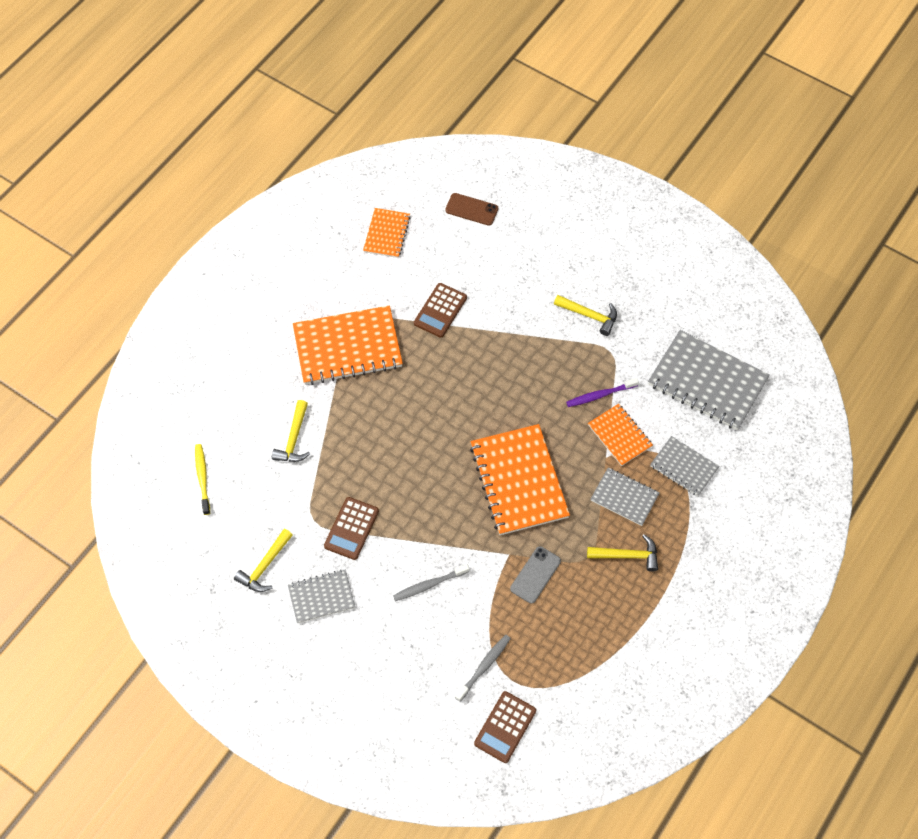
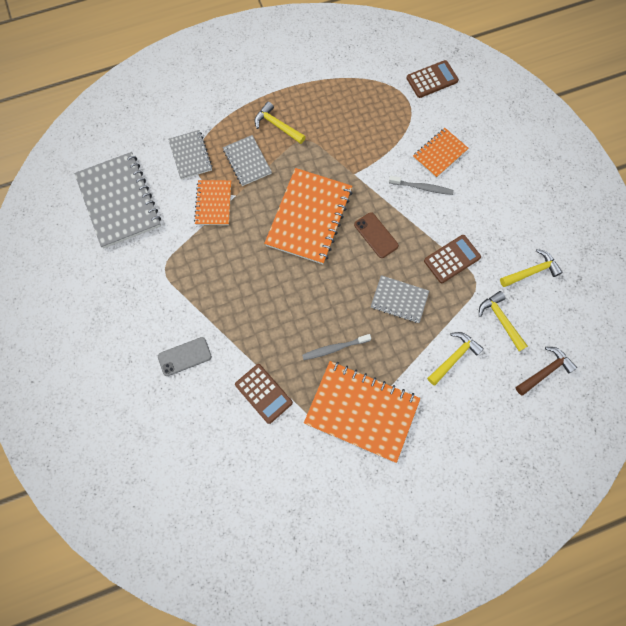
camera: 145 degrees left, 10 degrees up
yellow toothbrush [195,444,210,515] -> brown hammer [516,347,577,396]
grey notebook [288,569,355,623] -> grey notebook moved to [371,275,429,323]
orange notebook [363,208,410,258] -> orange notebook moved to [413,128,469,178]
brown calculator [414,283,467,338] -> brown calculator turned 75 degrees clockwise [235,364,293,424]
brown phone [445,193,498,225] -> brown phone moved to [354,212,399,258]
grey toothbrush [455,635,511,702] -> grey toothbrush moved to [302,334,371,360]
grey phone [510,546,561,603] -> grey phone moved to [158,337,212,376]
yellow hammer [554,295,617,336] -> yellow hammer moved to [479,291,528,351]
purple toothbrush [566,378,639,407] -> none

